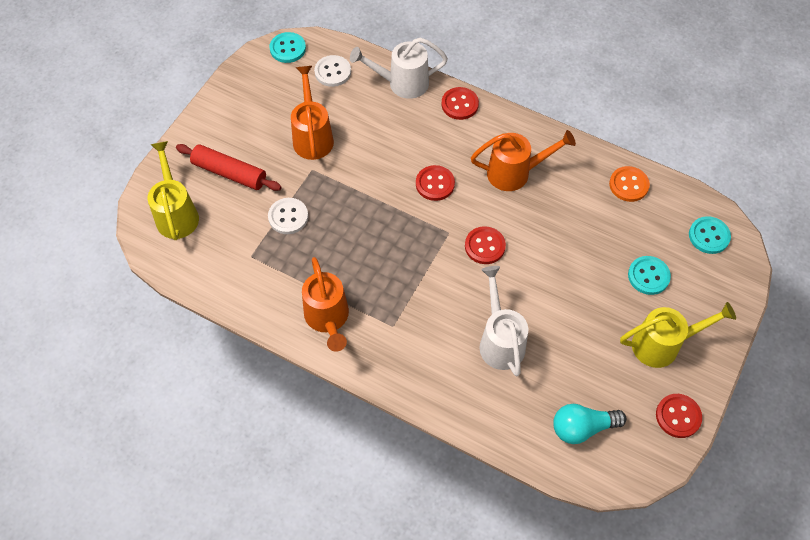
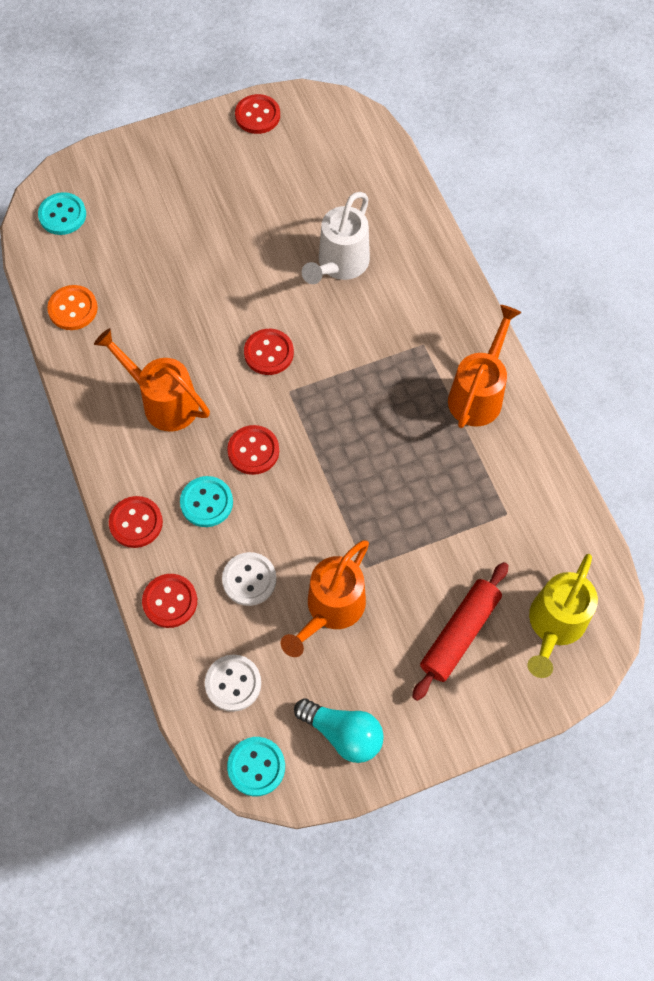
camera: 140 degrees left, 5 degrees up
red rolling pin [176,144,282,191] -> red rolling pin turned 60 degrees clockwise [412,562,509,701]
white button [268,198,308,234] -> white button moved to [222,552,277,606]
white watering can [350,38,448,99] -> red button [142,574,197,628]
turquoise light bulb [553,404,626,444] -> turquoise light bulb moved to [294,698,384,763]
yellow watering can [620,302,736,368] -> none
turquoise button [628,256,671,295] -> turquoise button moved to [180,476,233,527]

